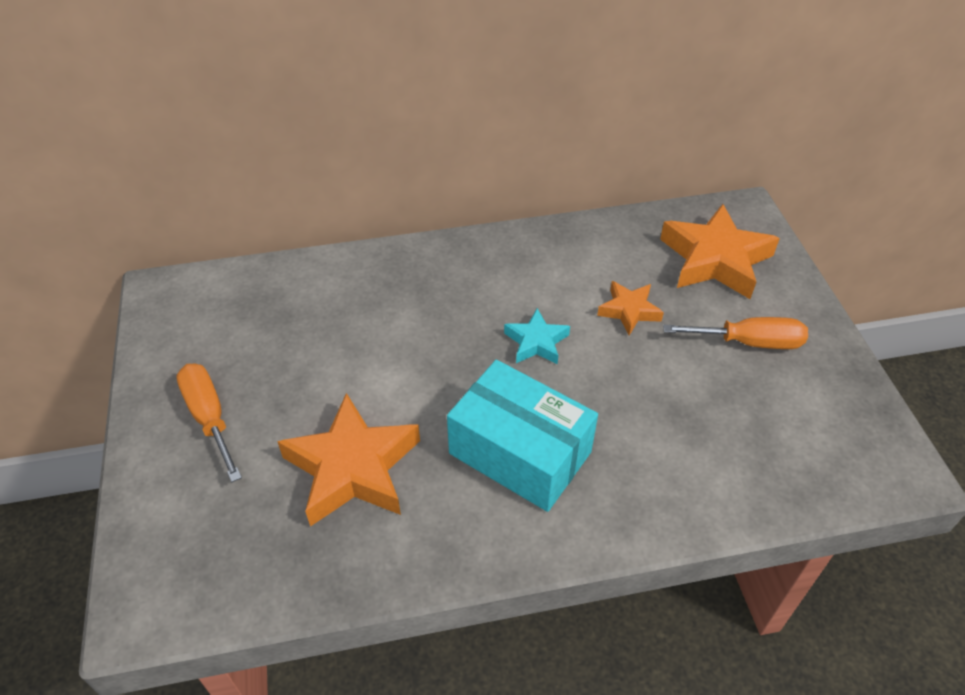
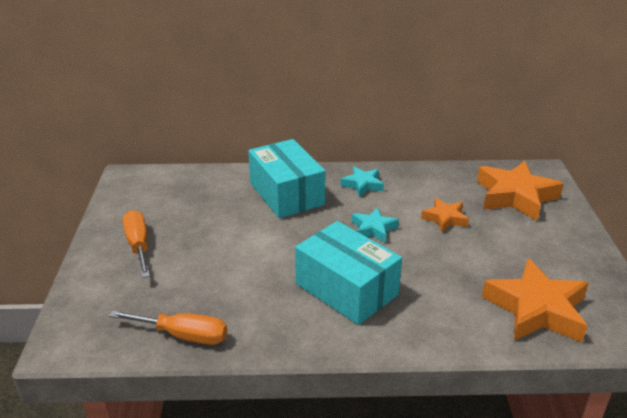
camera: 10 degrees right, 15 degrees down
orange star [277,393,420,527] -> orange star moved to [482,258,589,342]
orange screwdriver [663,317,808,349] -> orange screwdriver moved to [109,310,227,345]
none -> turquoise box [248,139,325,218]
none -> turquoise star [341,167,384,197]

